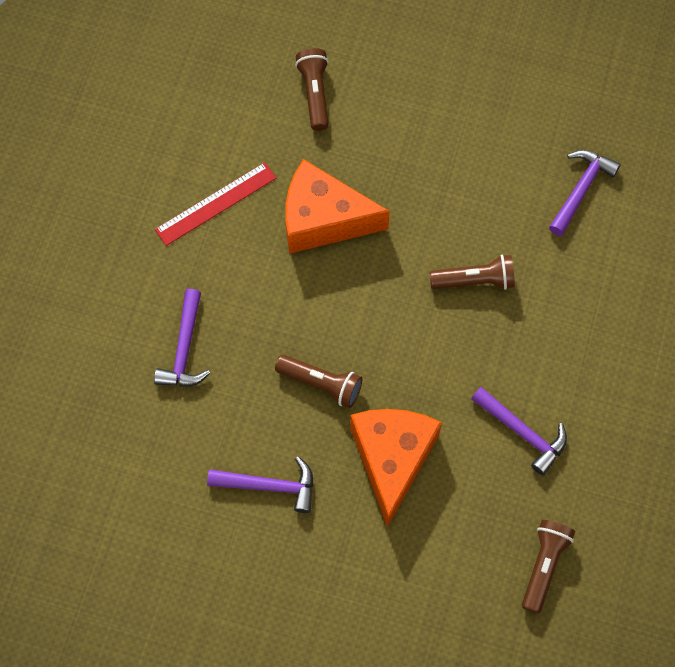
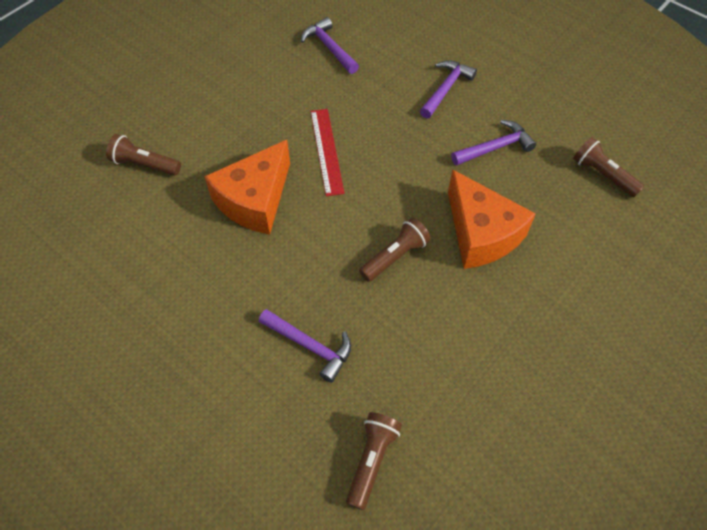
camera: 65 degrees left, 10 degrees down
red ruler [155,162,276,246] -> red ruler moved to [310,109,345,196]
purple hammer [207,456,313,513] -> purple hammer moved to [420,60,477,119]
orange cheese [350,409,442,527] -> orange cheese turned 150 degrees counterclockwise [448,169,536,269]
brown flashlight [429,254,515,290] -> brown flashlight moved to [346,412,402,510]

